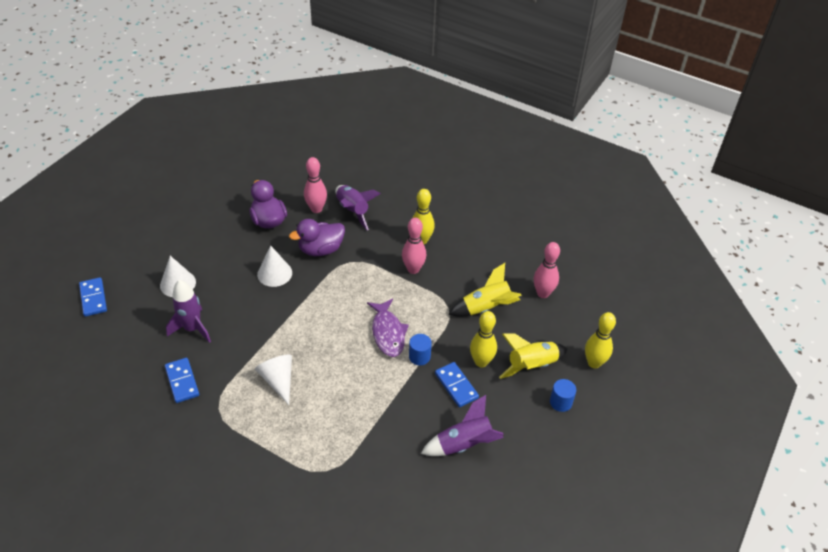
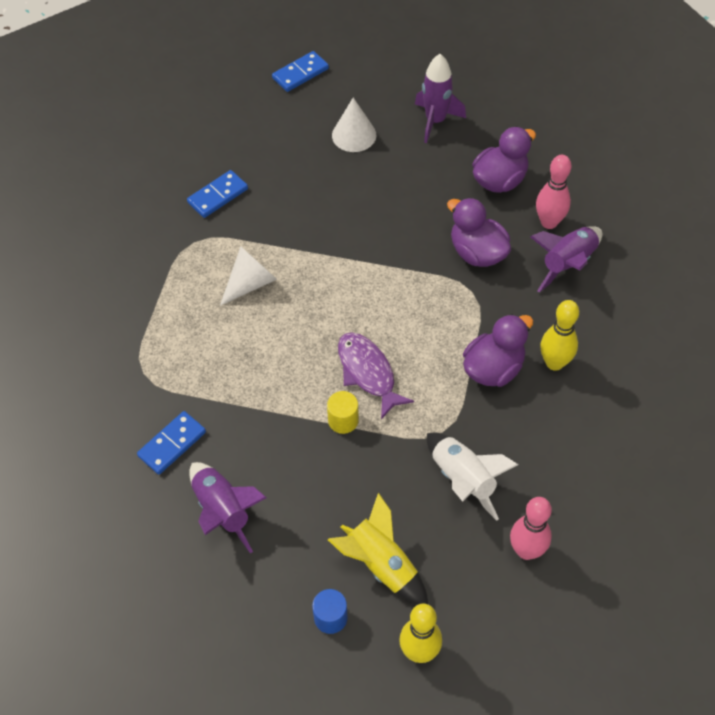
camera: 75 degrees right, 10 degrees up
purple rocket [166,280,211,343] -> purple rocket moved to [415,54,466,143]
white cone [257,246,292,287] -> none
purple fish [367,299,409,357] -> purple fish turned 90 degrees clockwise [338,332,414,419]
pink bowling pin [402,218,426,274] -> purple duck [463,314,533,387]
blue cylinder [409,334,432,365] -> yellow cylinder [327,391,359,434]
blue domino [435,362,479,407] -> blue domino moved to [137,411,206,475]
yellow rocket [448,263,522,317] -> white rocket [427,433,518,521]
yellow bowling pin [470,311,497,367] -> none

